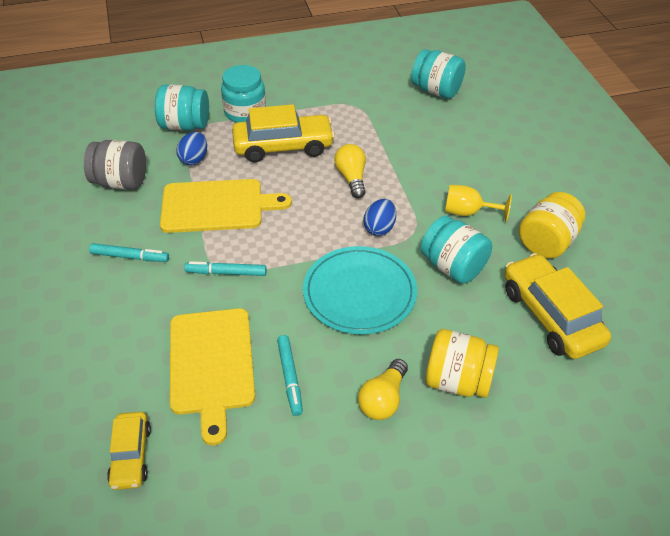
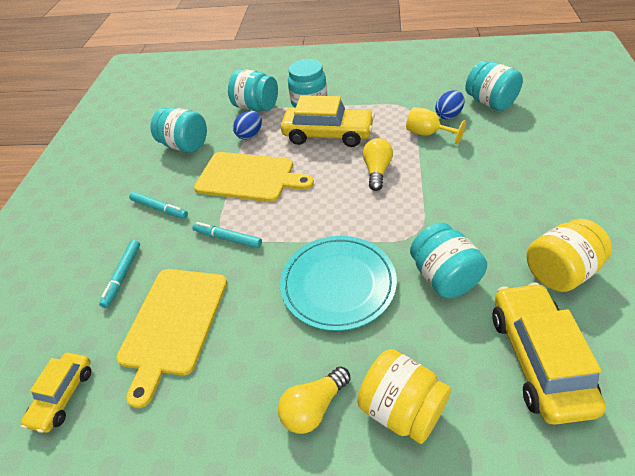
camera: 25 degrees right, 0 degrees up
grey jar [84,140,146,190] -> turquoise jar [151,107,207,153]
turquoise marker [277,335,303,416] -> turquoise marker moved to [99,240,140,308]
blue egg [363,199,396,236] -> blue egg moved to [435,90,465,120]
yellow goblet [445,185,512,222] -> yellow goblet moved to [406,107,466,145]

